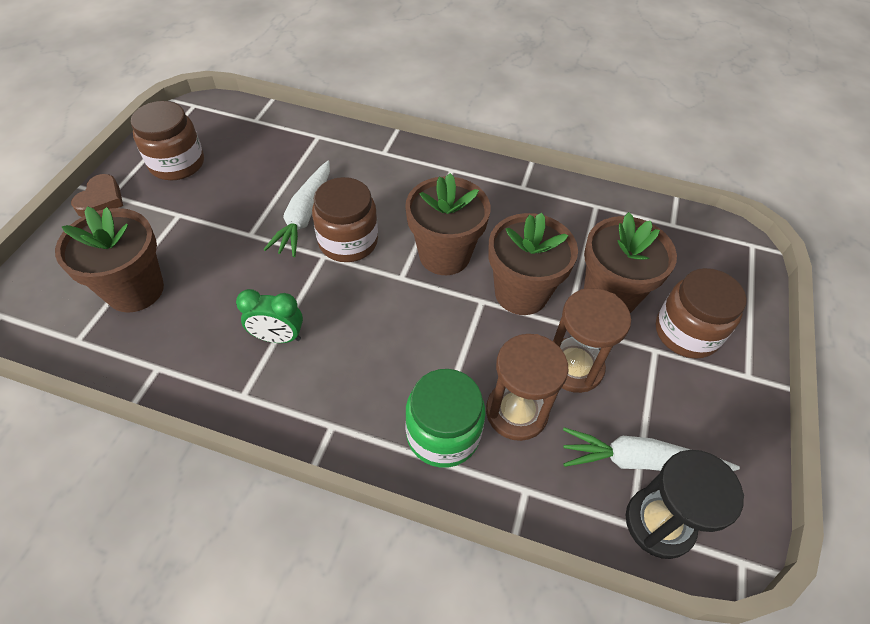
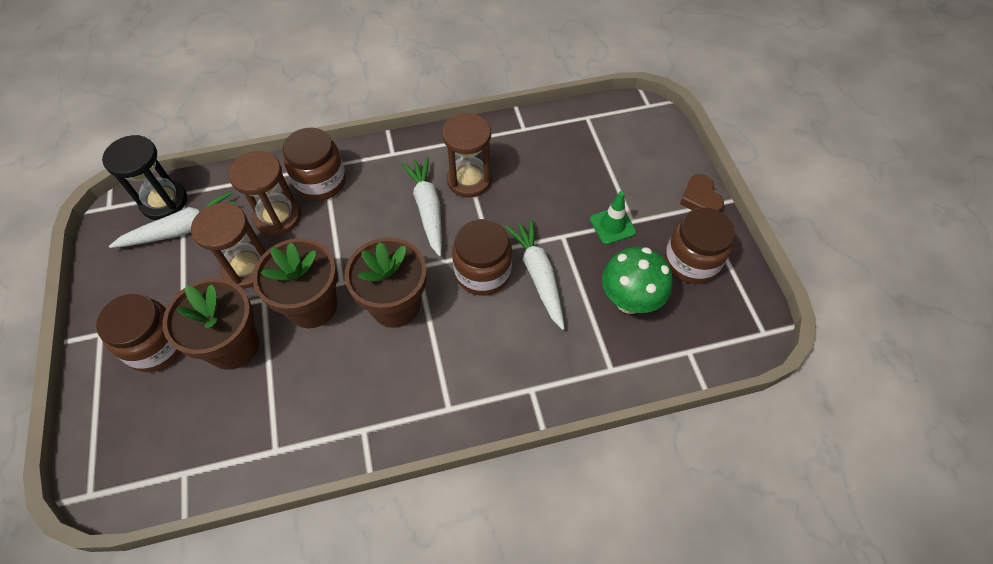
camera: 150 degrees right, 5 degrees up
brown flower pot [55,206,164,313] -> none
green clock [236,289,303,343] -> brown hourglass [442,113,492,197]
green jar [405,369,486,468] -> brown jar [283,128,346,201]
none -> white carrot [401,157,442,257]
none -> green traffic cone [590,191,636,245]
none -> green mushroom [602,247,673,314]

